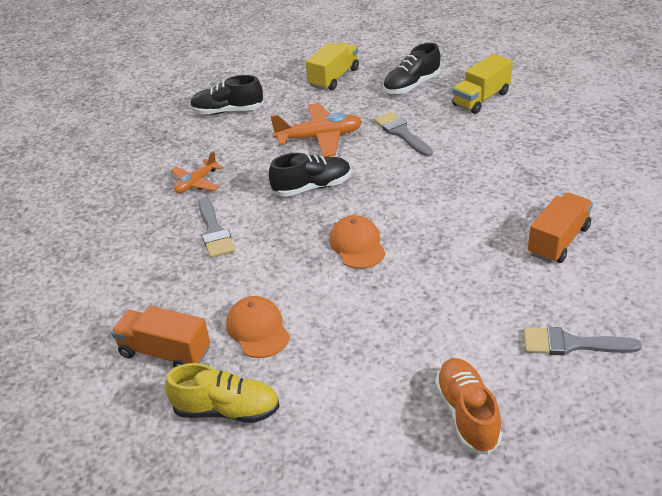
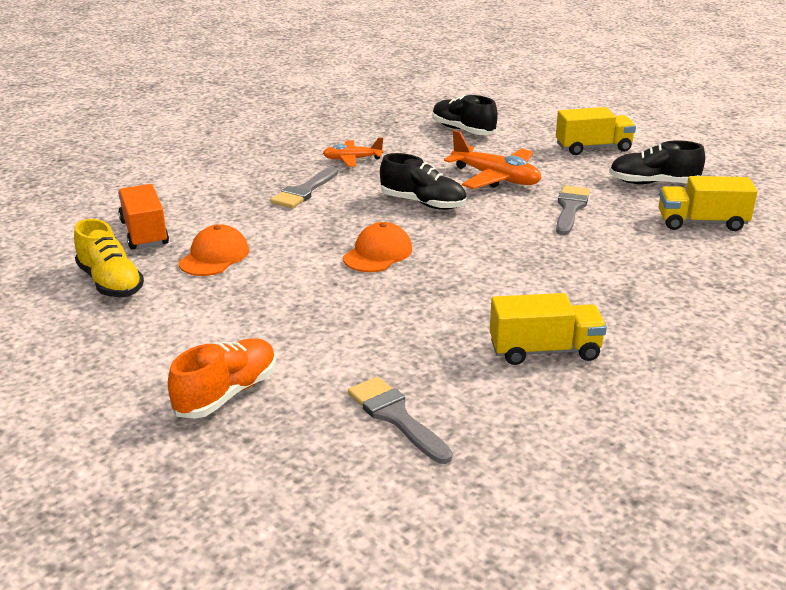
camera: 45 degrees right, 10 degrees down
orange truck [528,193,593,263] -> yellow truck [490,293,607,365]

